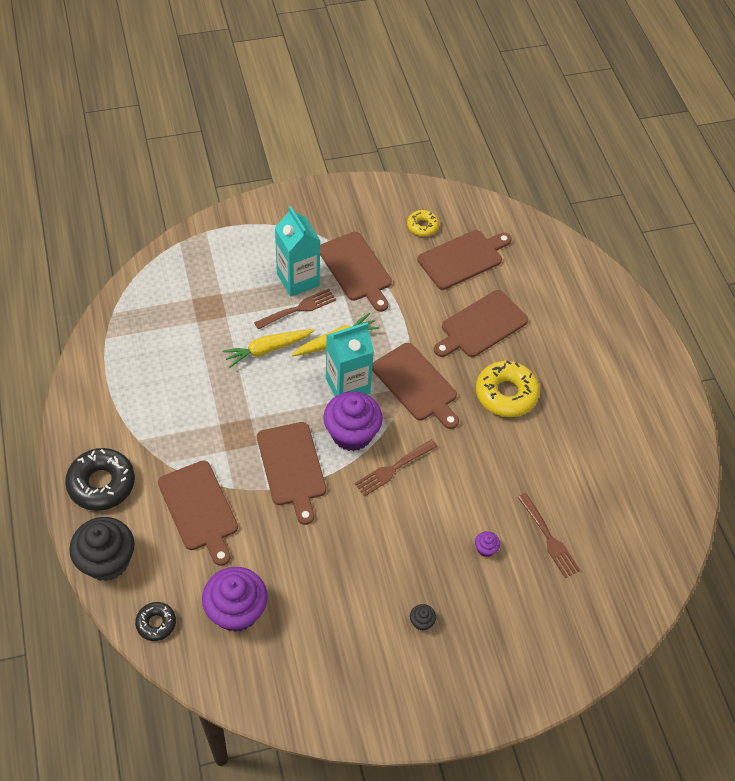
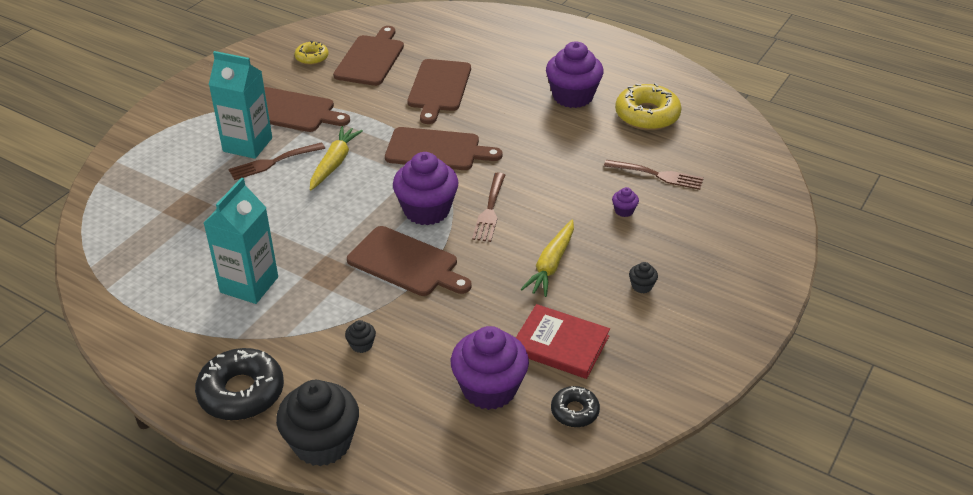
camera: 40 degrees left, 15 degrees down
black donut [135,602,176,641] -> black donut moved to [551,386,600,427]
brown cutting board [158,461,238,566] -> black cupcake [345,320,376,353]
yellow carrot [222,329,314,368] -> yellow carrot moved to [521,220,574,297]
brown fork [254,289,336,330] -> brown fork turned 135 degrees counterclockwise [229,142,325,180]
turquoise carton [326,322,374,396] -> turquoise carton moved to [204,177,278,304]
yellow donut [476,360,540,417] -> yellow donut moved to [615,83,682,130]
none -> red book [516,304,610,379]
none -> purple cupcake [546,41,604,108]

